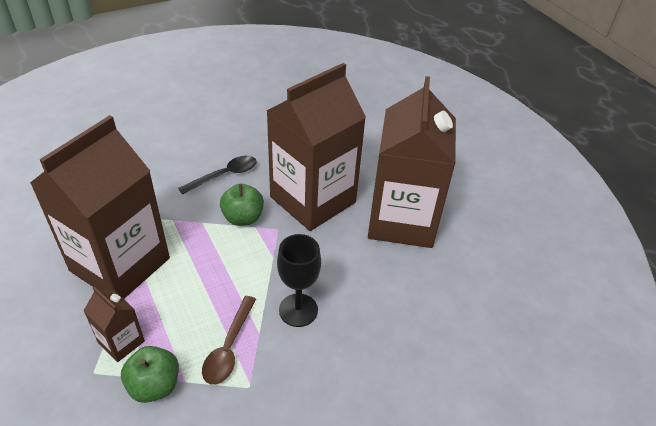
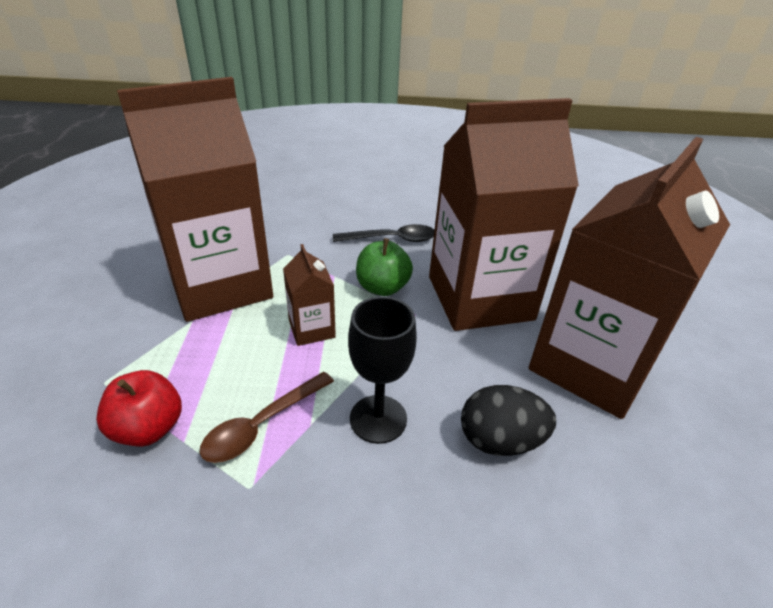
camera: 30 degrees right, 5 degrees down
brown carton [84,287,145,362] -> brown carton moved to [283,244,336,346]
green apple [121,346,179,403] -> red apple [96,370,182,447]
none -> black egg [461,385,556,456]

